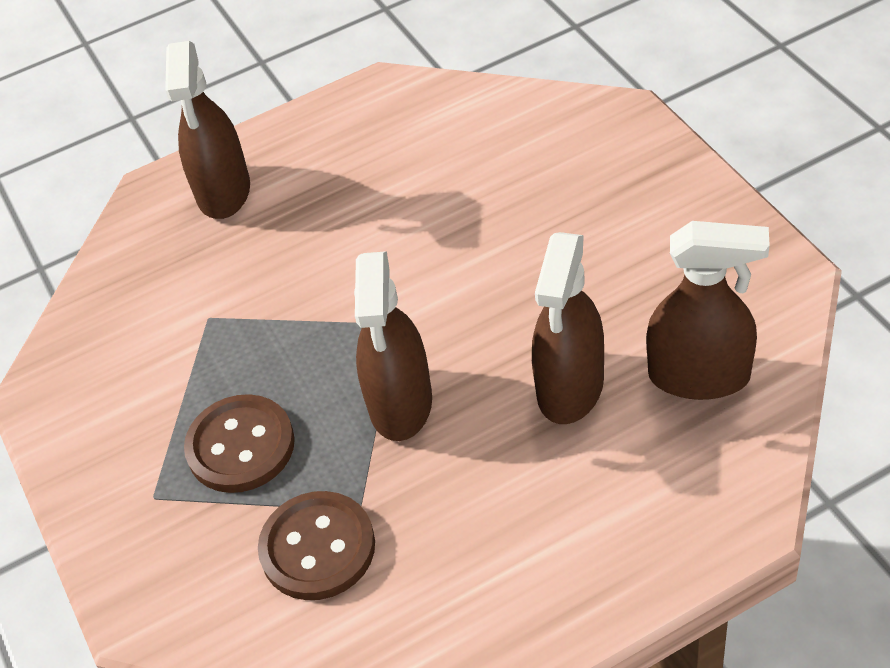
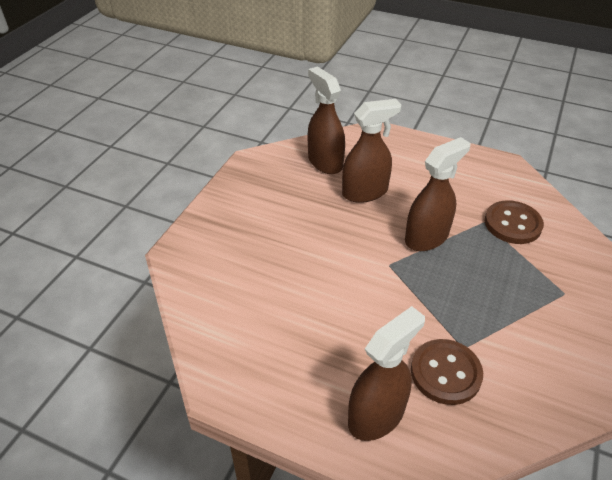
camera: 135 degrees left, 5 degrees down
brown button [184,394,295,493] -> brown button moved to [411,339,483,405]

